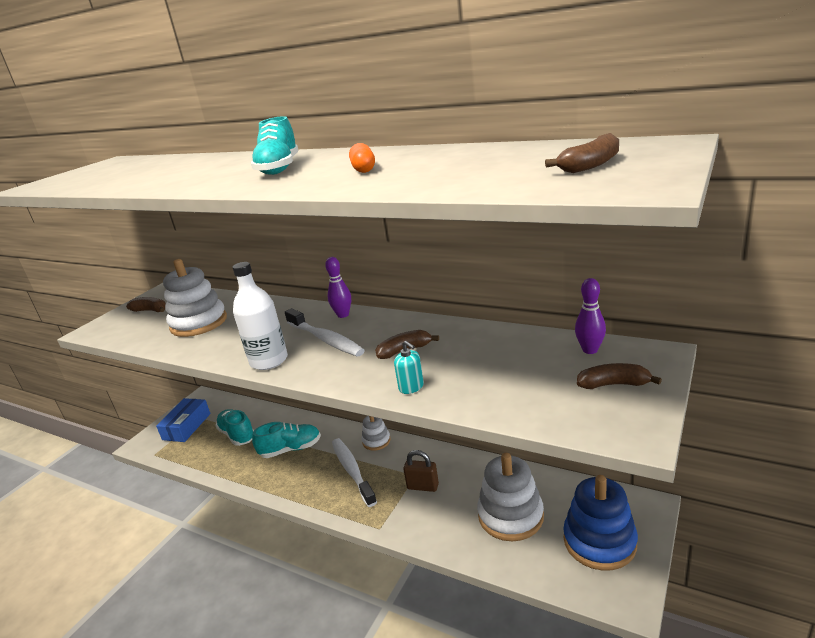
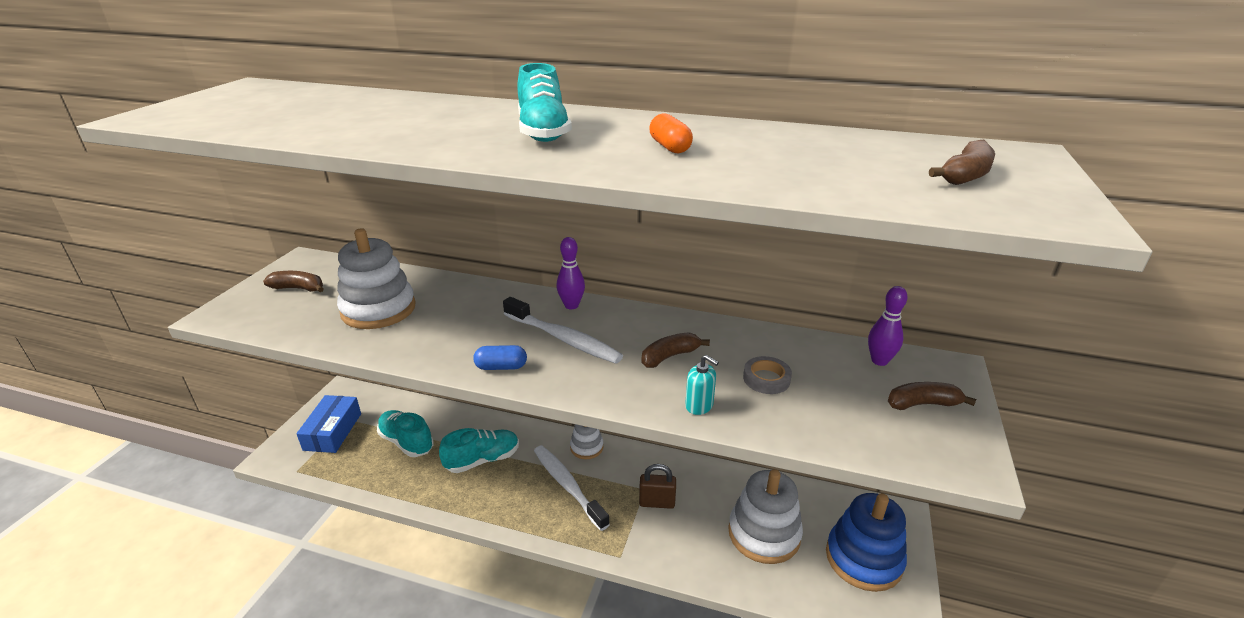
camera: 15 degrees left, 5 degrees up
white bottle [232,262,288,370] -> blue capsule [473,345,527,370]
none -> grey tape [743,356,792,394]

